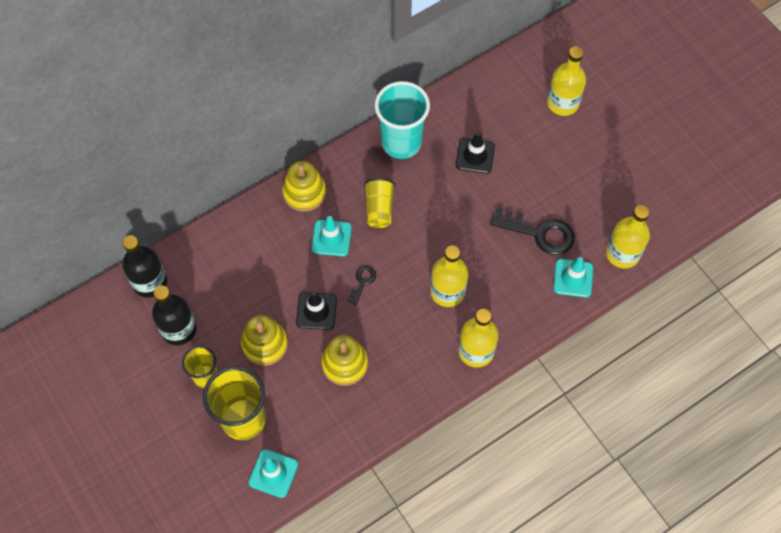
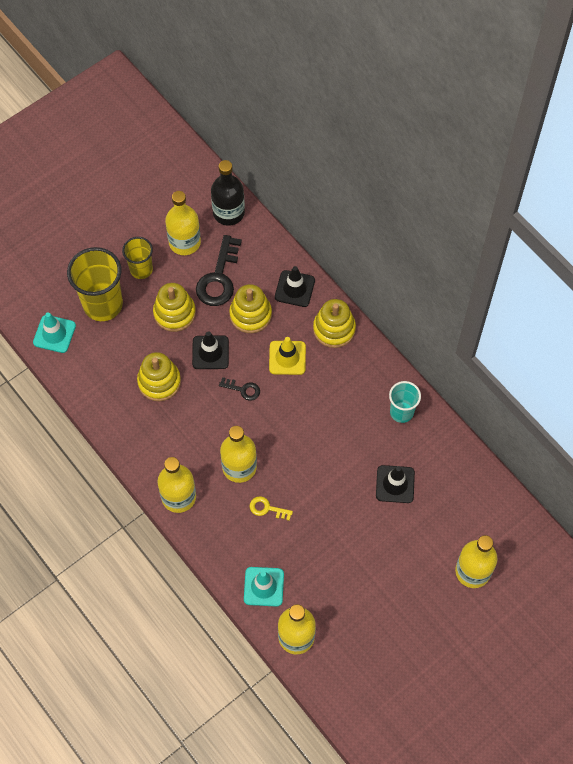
camera: 85 degrees right, 0 degrees up
black bottle [152,285,196,345] -> yellow bottle [165,191,201,255]
turquoise traffic cone [311,216,352,256] -> yellow traffic cone [269,337,306,375]
yellow cup [364,178,395,228] -> none
turquoise cup [375,81,430,159] -> turquoise cup [389,381,421,423], size x0.58
black key [490,207,575,255] -> black key moved to [196,235,242,306]
none -> yellow stacking toy [229,284,272,333]
none -> yellow key [250,496,293,521]
none -> black traffic cone [275,266,315,307]

